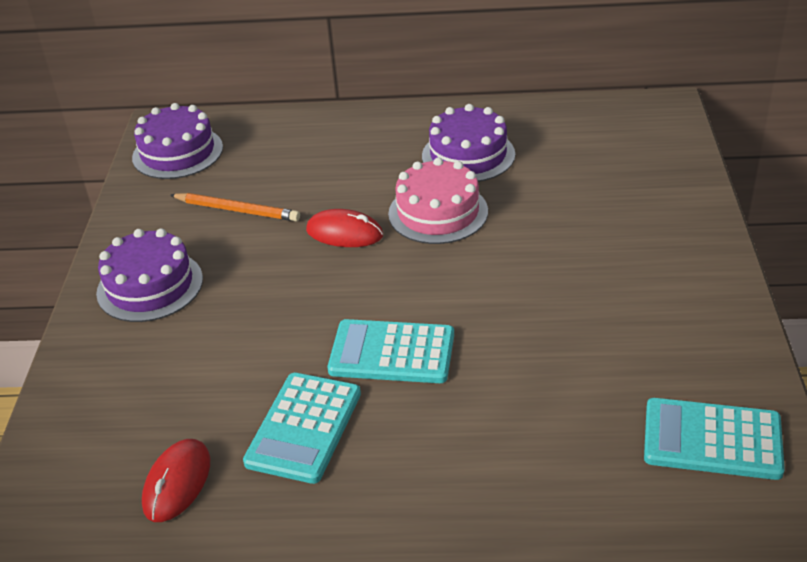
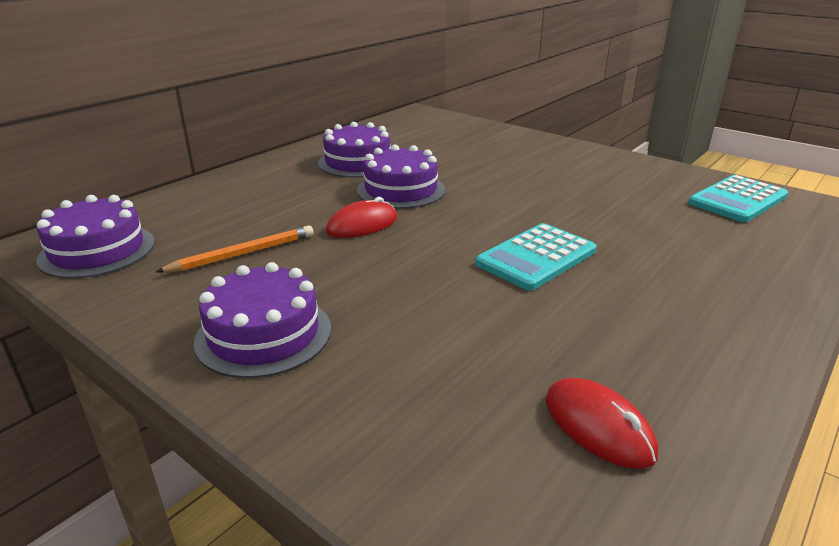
camera: 55 degrees left, 10 degrees down
turquoise calculator [243,373,361,484] -> none
pink cake [388,157,488,244] -> purple cake [357,145,445,209]

